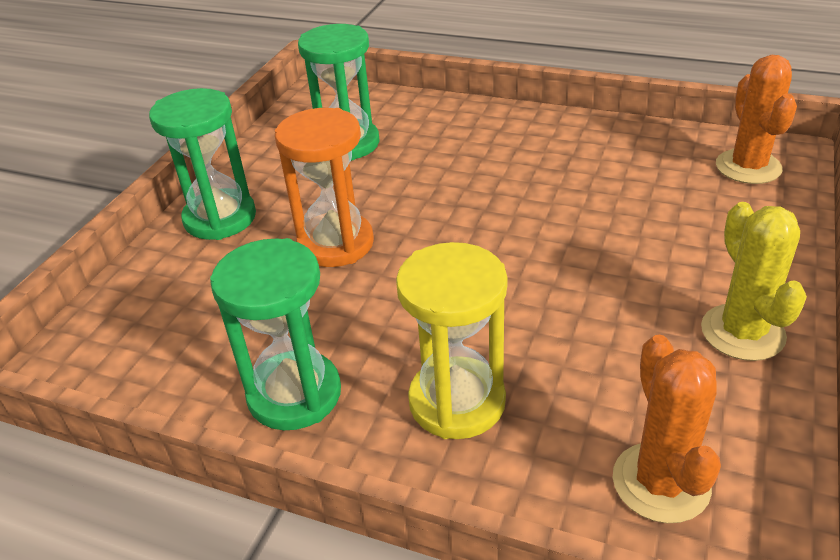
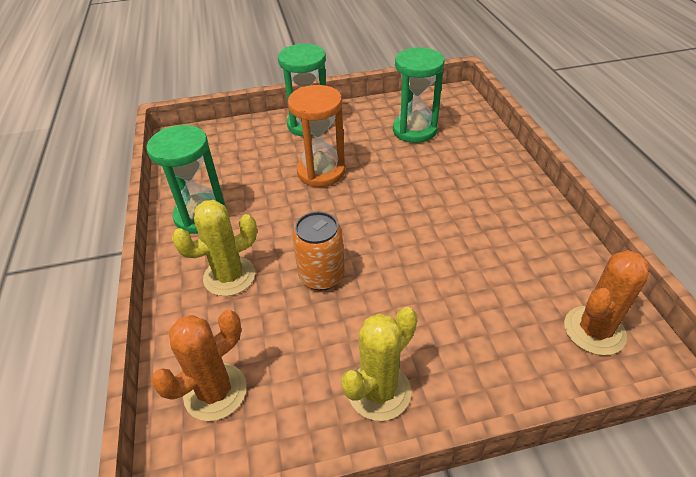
camera: 55 degrees right, 5 degrees up
yellow hourglass [396,242,508,439] -> yellow cactus [172,200,257,296]
none -> orange can [292,212,345,291]

